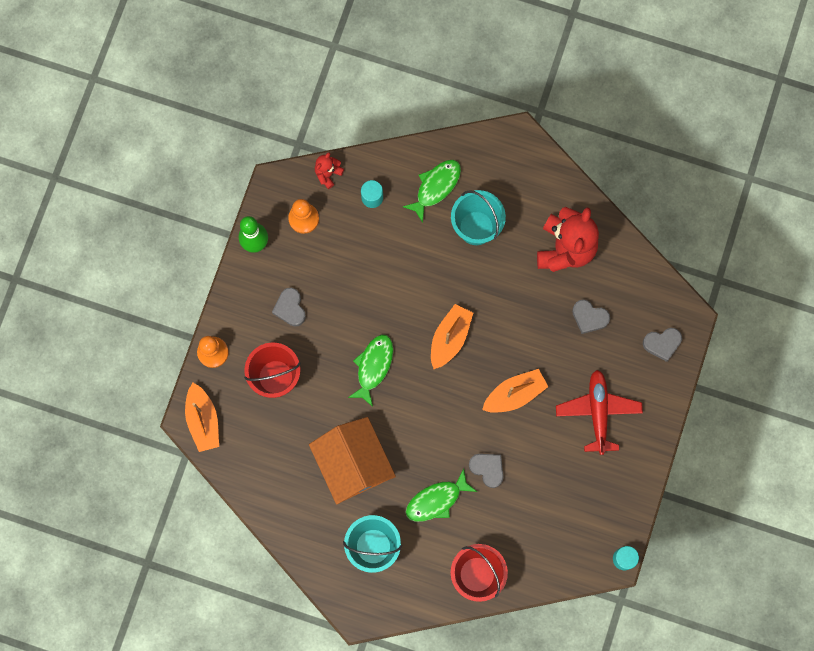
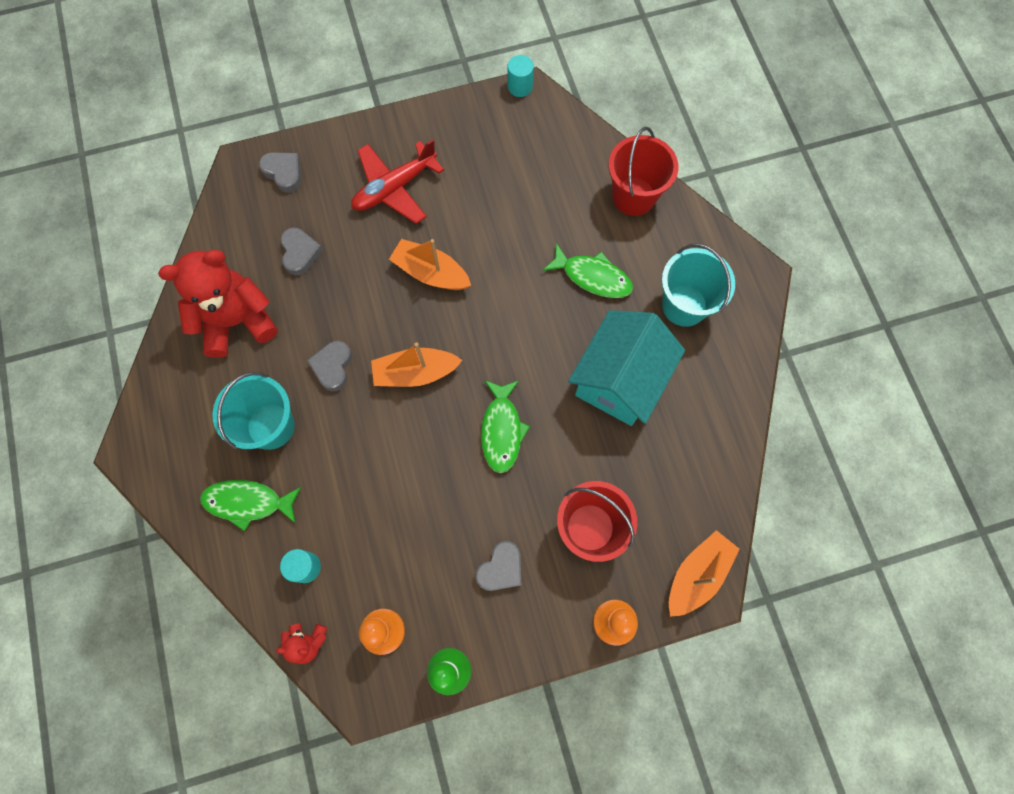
camera: 125 degrees left, 5 degrees down
orange house [309,417,396,504] -> turquoise house [568,310,685,426]
green fish [348,334,393,407] -> green fish turned 75 degrees counterclockwise [481,380,530,473]
grey heart [469,454,504,488] -> grey heart moved to [307,341,352,391]

